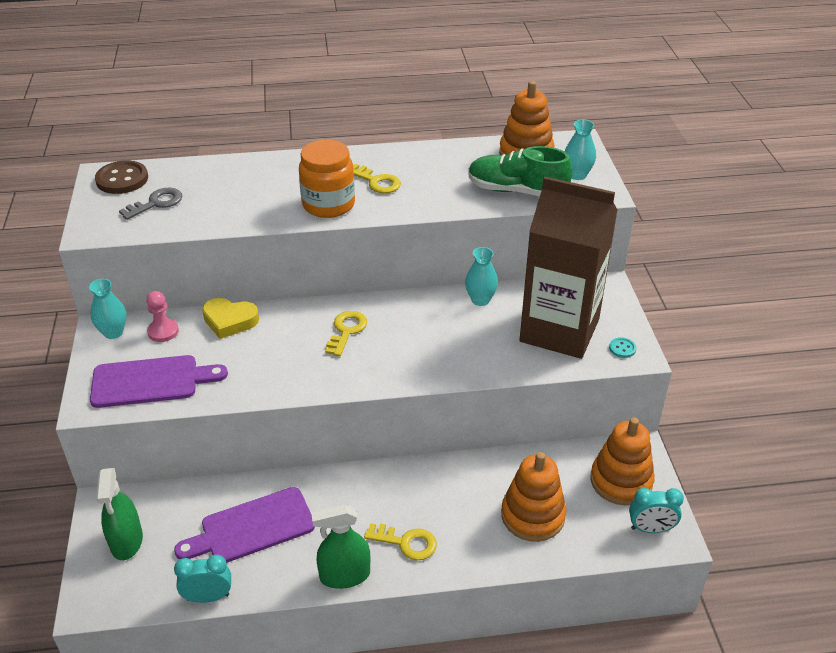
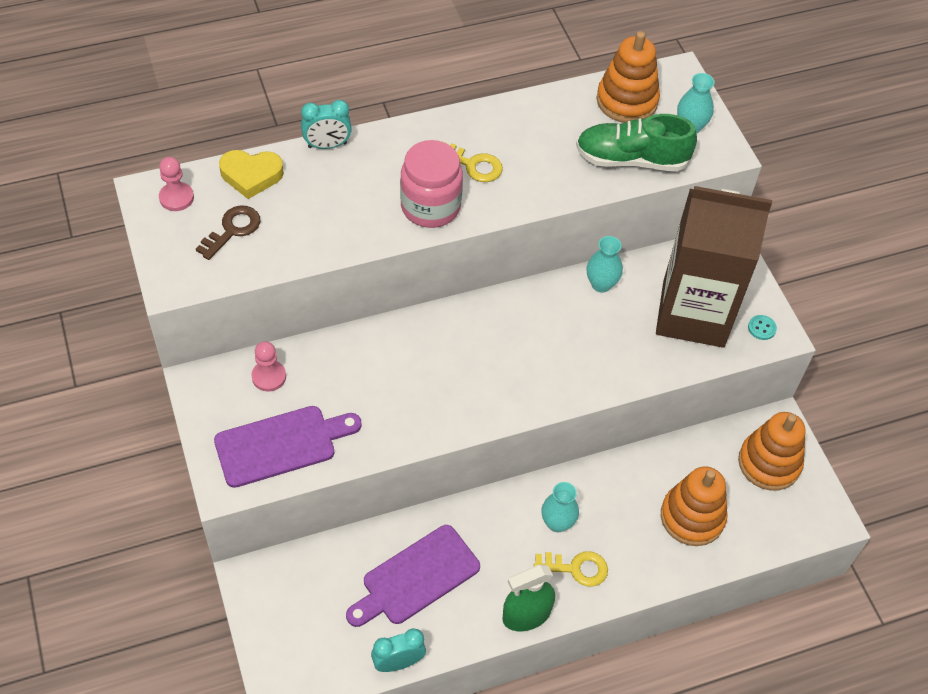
camera: 15 degrees left, 15 degrees up
turquoise vase [89,279,126,339] -> turquoise vase moved to [541,482,579,532]
brown button [95,160,148,194] -> pink pawn [159,157,194,211]
green spray bottle [96,468,143,560] -> none
grey key [119,188,182,220] -> brown key [196,205,261,260]
yellow heart [202,298,259,339] -> yellow heart moved to [219,150,284,199]
orange jar [299,140,355,218] -> pink jar [400,140,463,228]
yellow key [325,311,367,357] -> none
turquoise clock [629,488,684,533] -> turquoise clock moved to [301,100,352,149]

